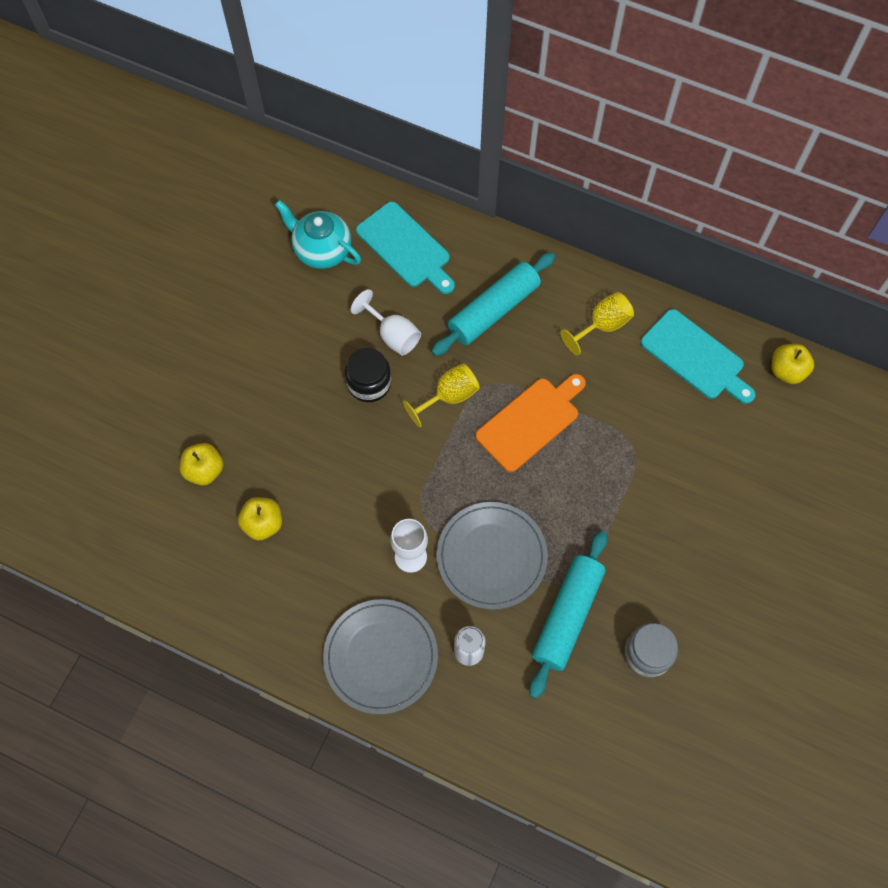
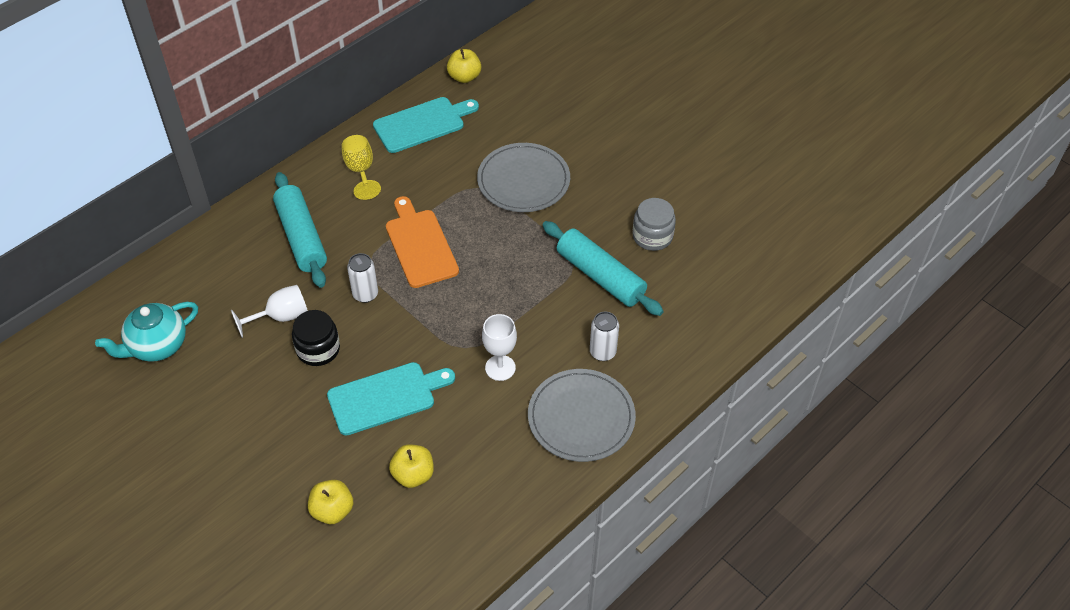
camera: 70 degrees left, 15 degrees down
turquoise cutting board [356,202,455,294] -> turquoise cutting board moved to [327,362,455,436]
yellow goblet [403,363,480,427] -> white can [347,253,378,303]
grey plate [437,502,548,610] -> grey plate moved to [477,143,570,212]

